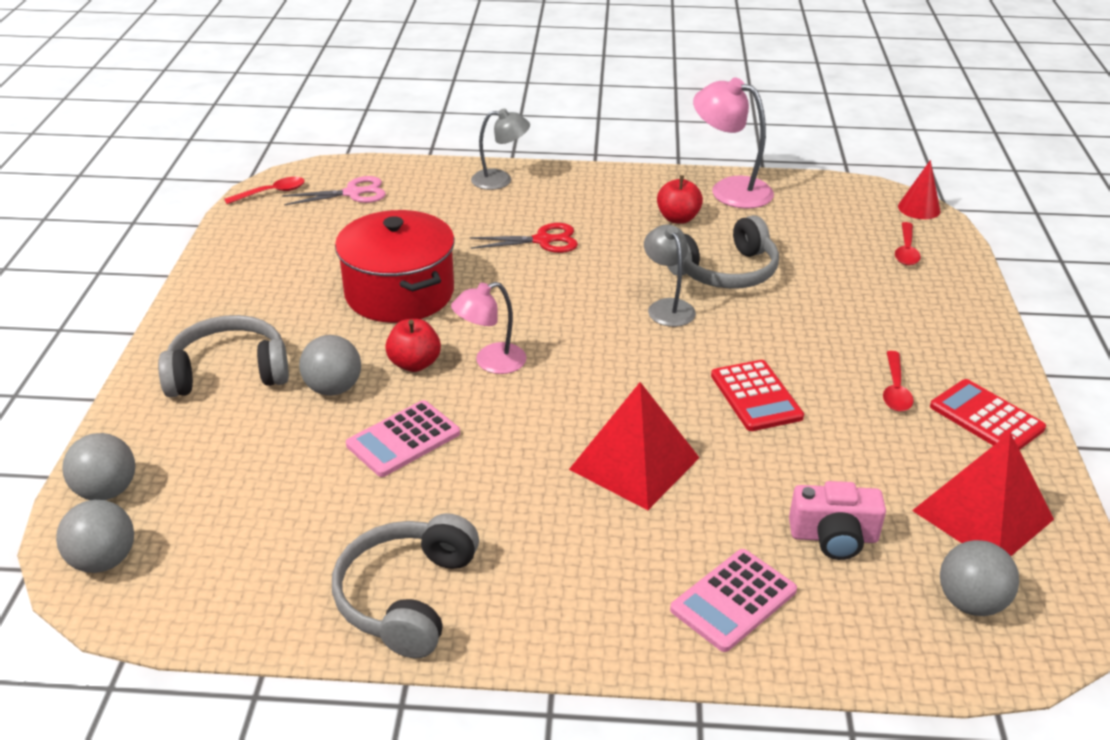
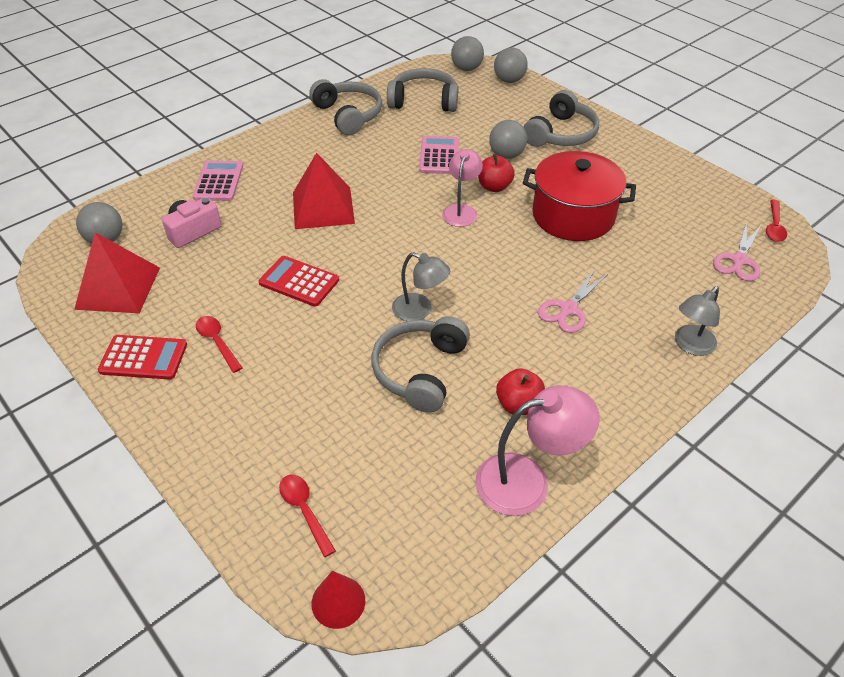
camera: 135 degrees right, 10 degrees up
red scissors [470,223,578,253] -> pink scissors [538,270,608,333]
none -> grey headphones [387,68,458,112]

